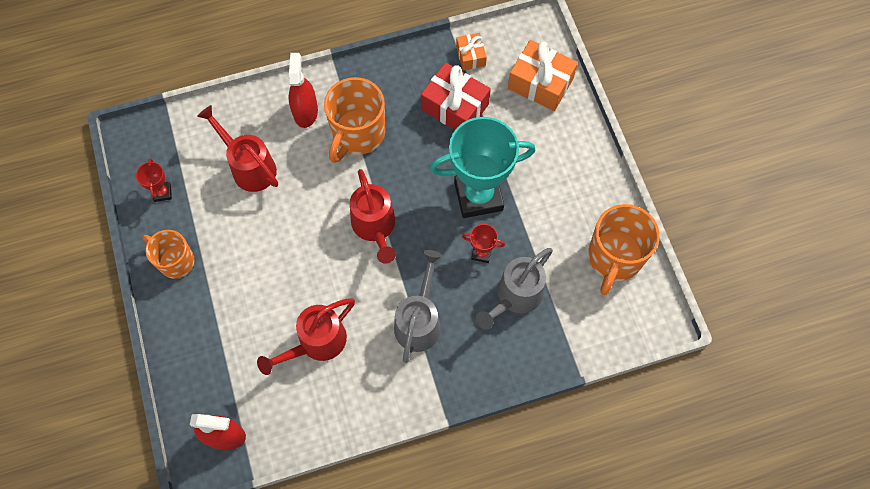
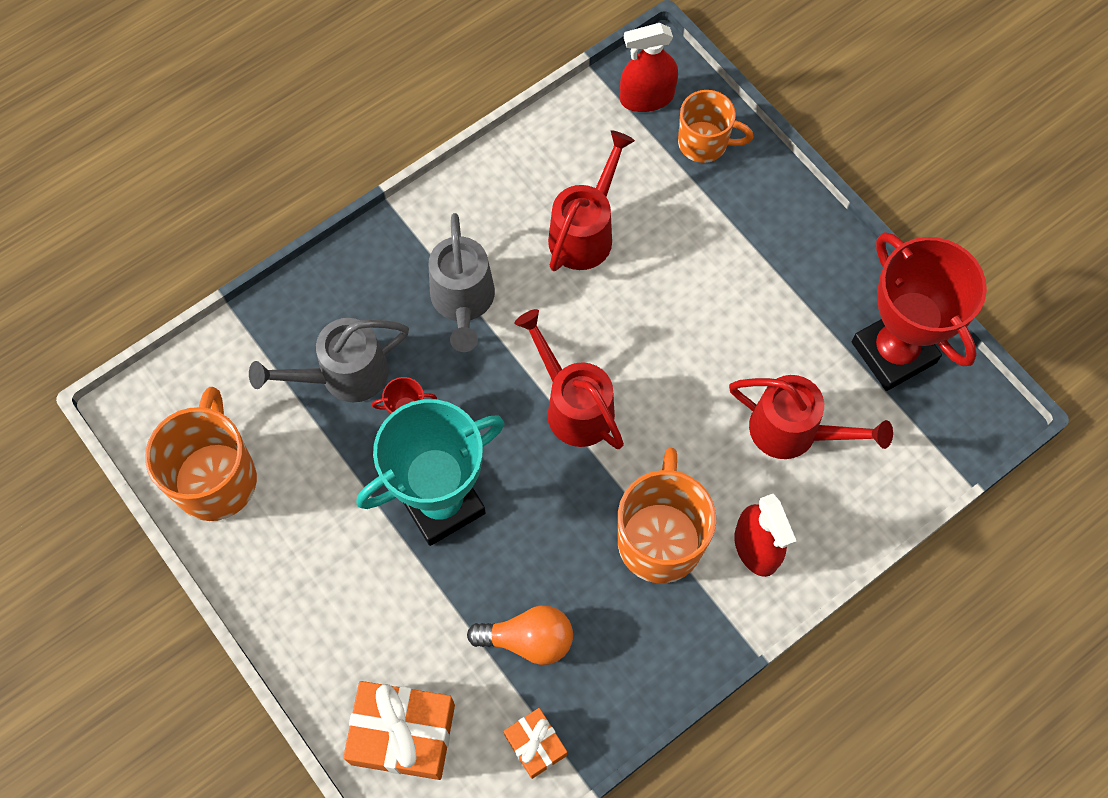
camera: 160 degrees right, 0 degrees up
red trophy [136,158,172,202] -> red trophy [852,232,987,391], size x2.40
orange mug [143,230,195,279] -> orange mug moved to [678,90,754,163]
red gift [421,63,491,130] -> orange light bulb [467,605,573,665]
grey watering can [476,248,553,330] -> grey watering can turned 135 degrees counterclockwise [249,318,409,402]

